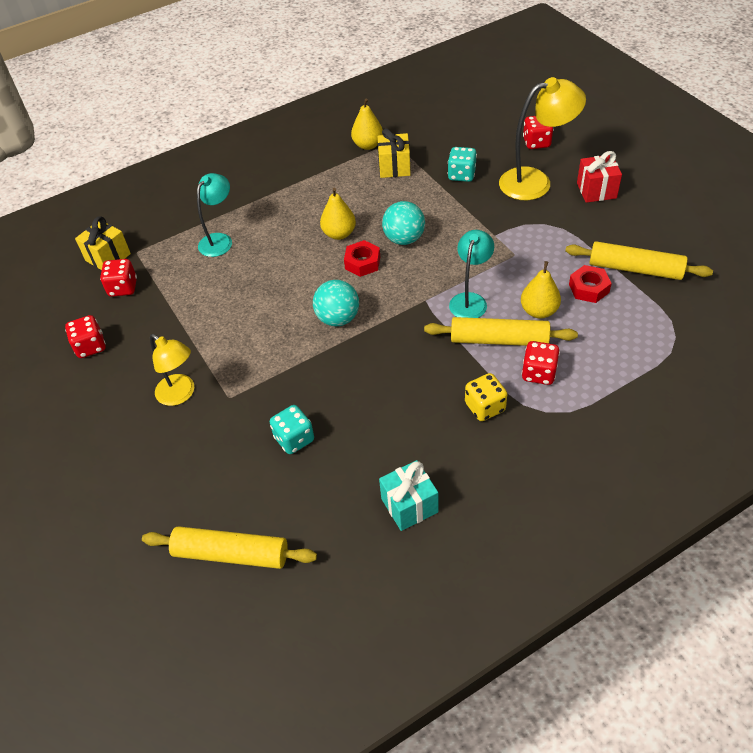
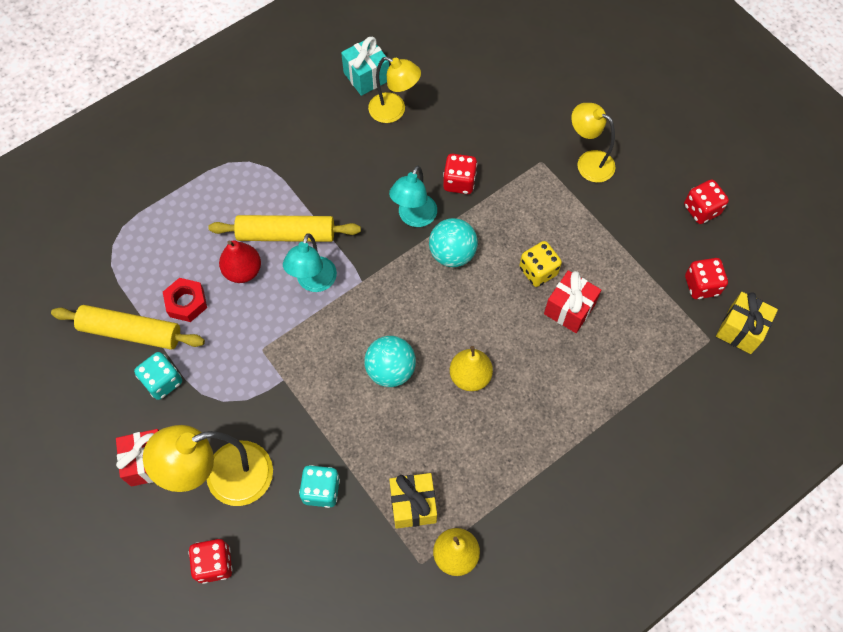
camera: 170 degrees right, 15 degrees up
yellow rolling pin [142,526,317,569] -> none
turquoise lamp [197,173,232,257] -> turquoise lamp moved to [389,165,437,227]
turquoise dice [270,405,314,454] -> turquoise dice moved to [134,352,182,400]
red nut [344,240,380,277] -> none
yellow dice [465,373,507,421] -> yellow dice moved to [519,241,562,287]
yellow pear [521,261,561,318] -> red pear [219,240,261,283]
red dice [522,341,560,385] -> red dice moved to [443,154,477,194]
none -> yellow lamp [368,57,421,123]
none -> red gift [544,270,601,333]

